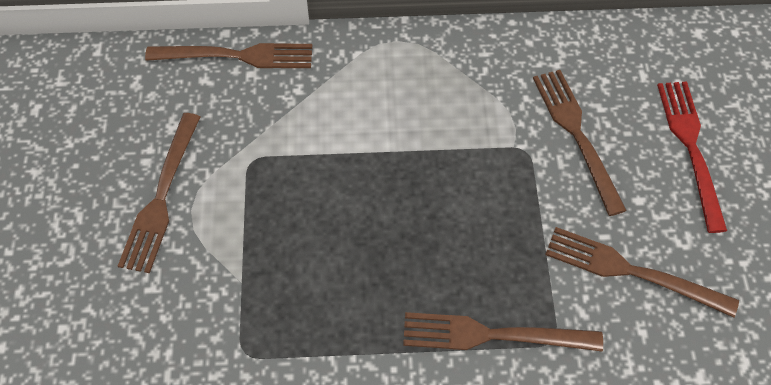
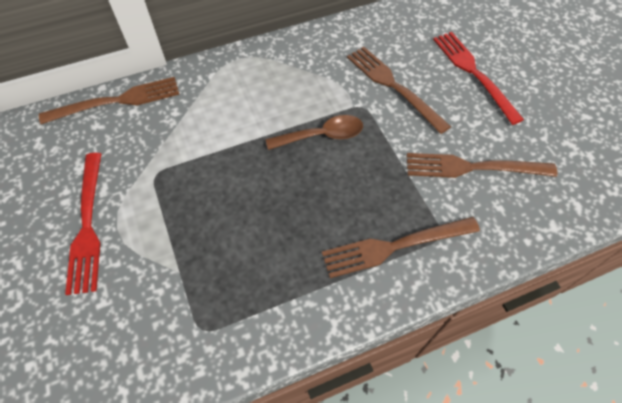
camera: 20 degrees left, 0 degrees up
brown fork [118,113,200,273] -> red fork [65,153,101,295]
none -> brown spoon [266,115,363,150]

